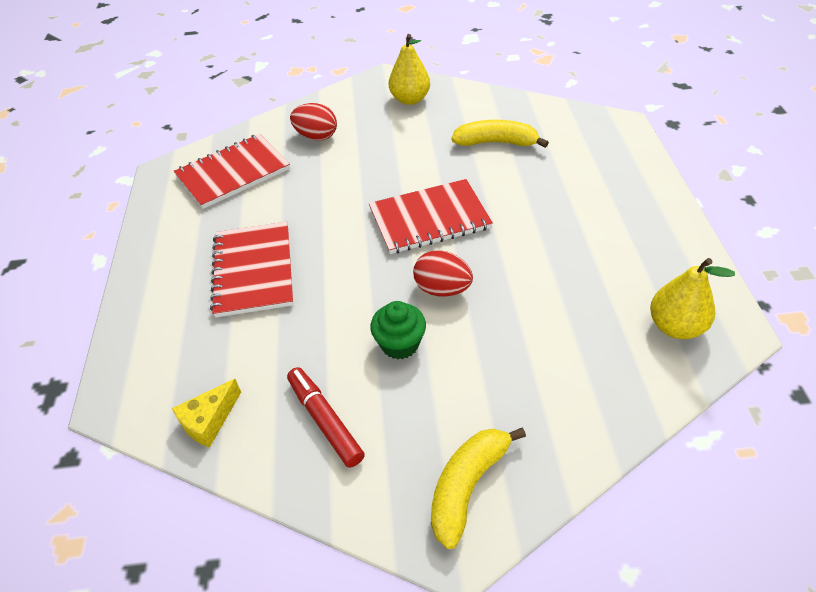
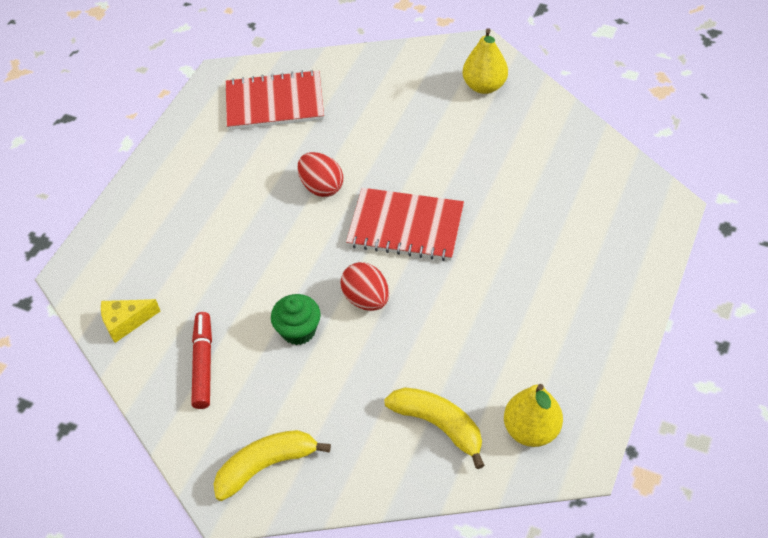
camera: 30 degrees right, 5 degrees up
red notebook [210,222,294,318] -> none
red egg [290,103,337,141] -> red egg moved to [298,152,343,197]
yellow banana [451,120,549,148] -> yellow banana moved to [384,387,485,469]

